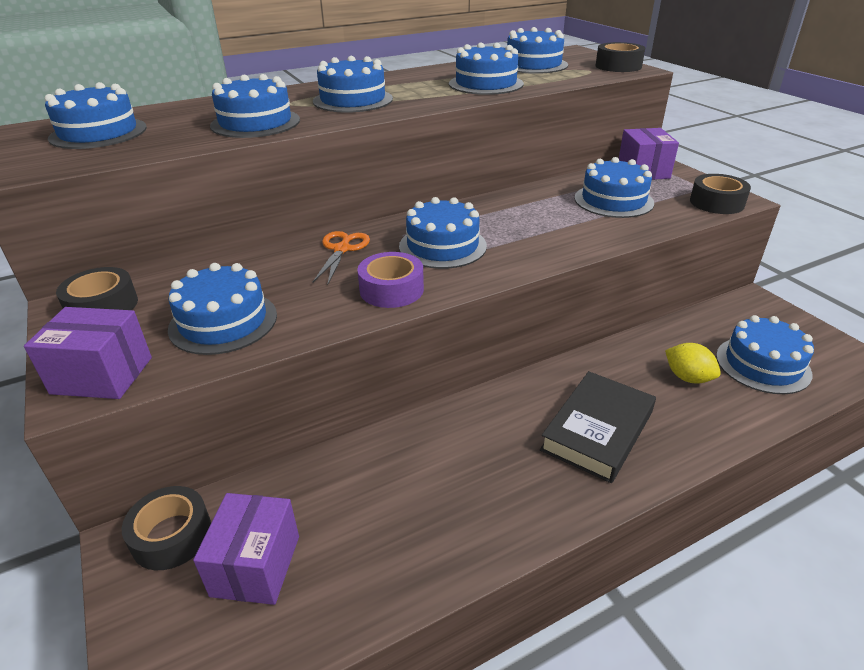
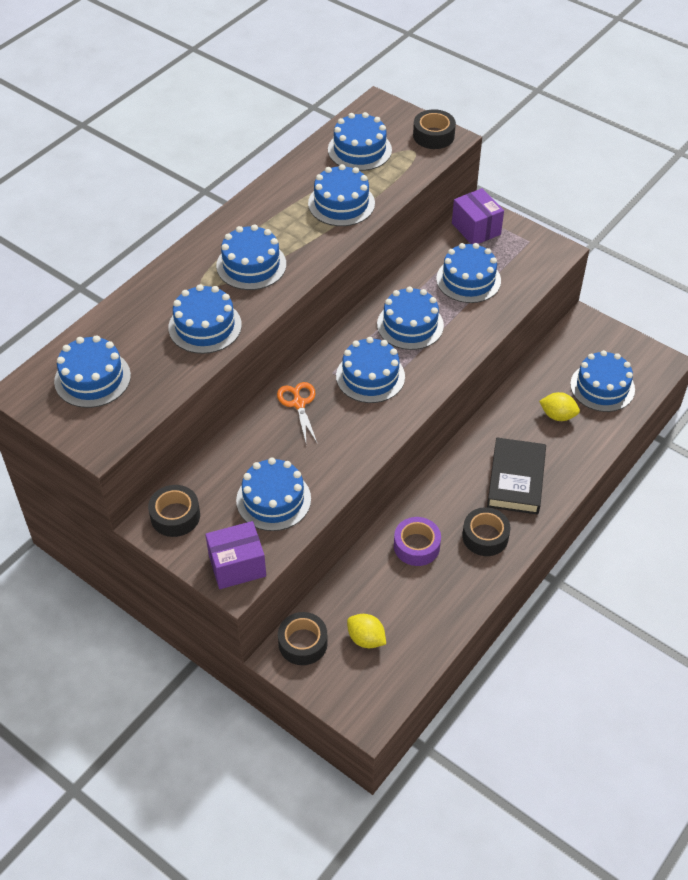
camera: 25 degrees left, 15 degrees up
purple box [193,493,299,605] -> yellow lemon [347,614,386,648]
purple tape [357,252,424,308] -> purple tape moved to [394,517,441,566]
black tape [690,174,751,214] -> black tape moved to [462,507,511,556]
none -> blue cake [377,286,444,350]

